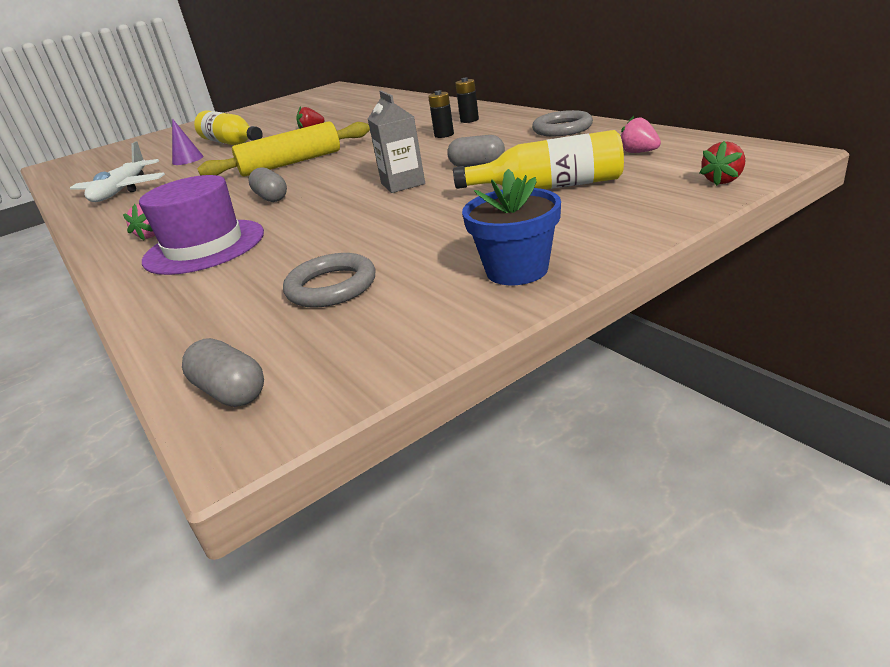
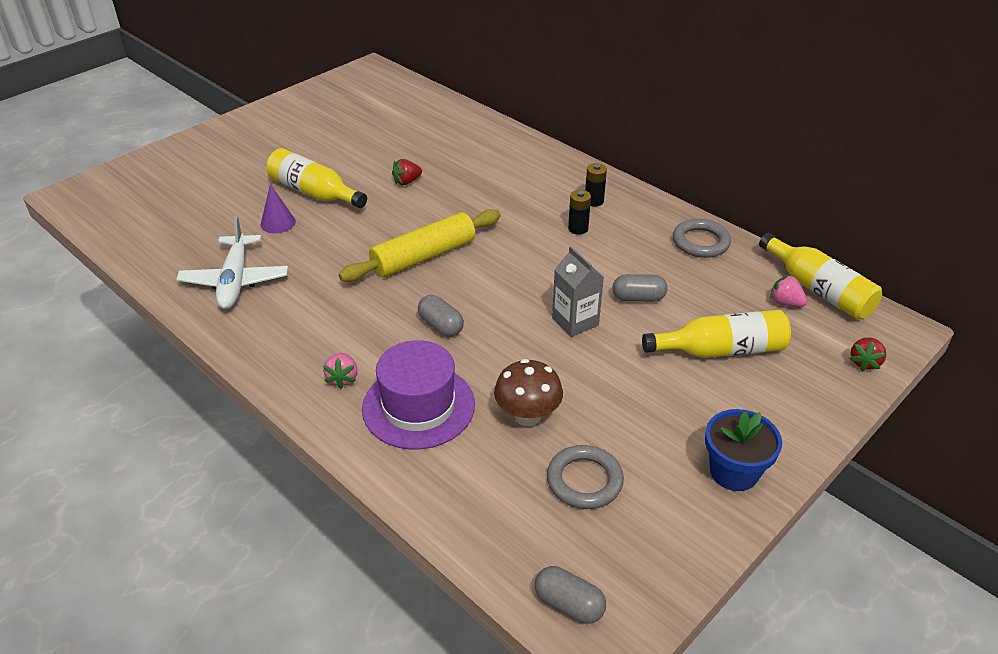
camera: 15 degrees left, 10 degrees up
none -> brown mushroom [494,359,563,426]
none -> yellow bottle [759,233,882,320]

